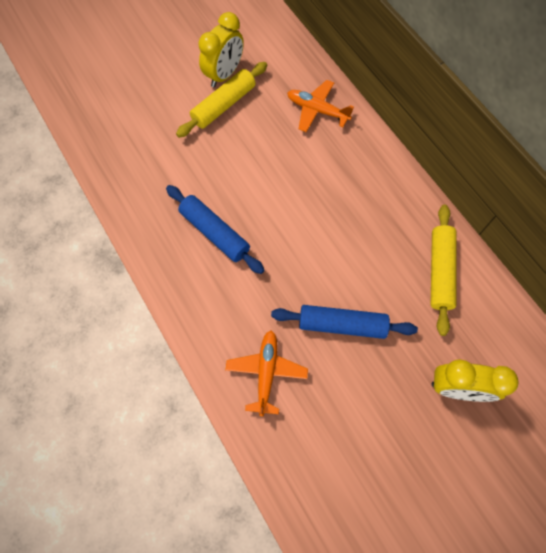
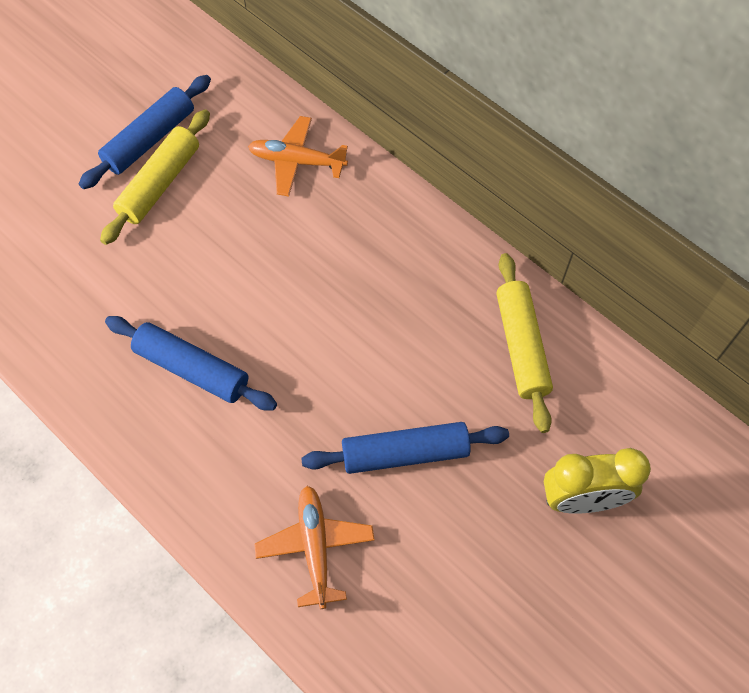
camera: 15 degrees left, 5 degrees down
yellow clock [198,12,244,87] -> blue rolling pin [79,75,211,189]

